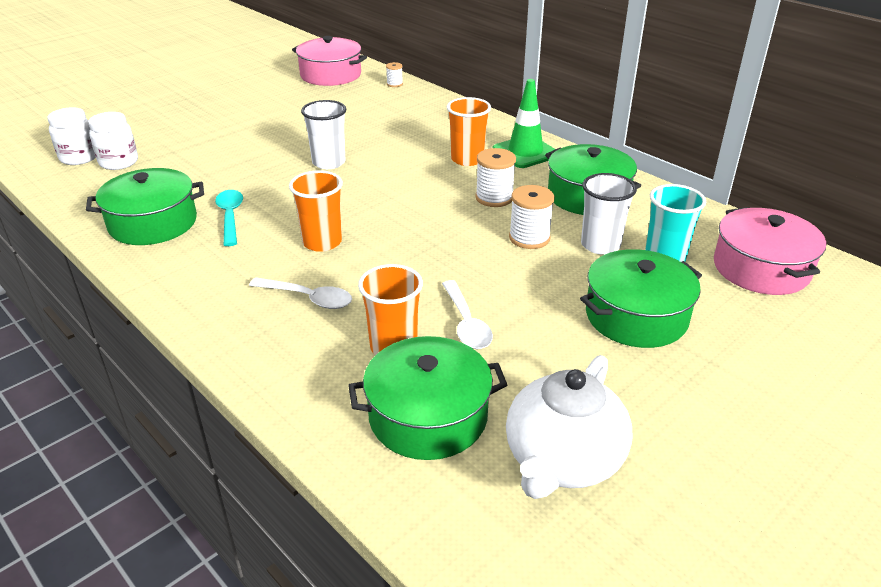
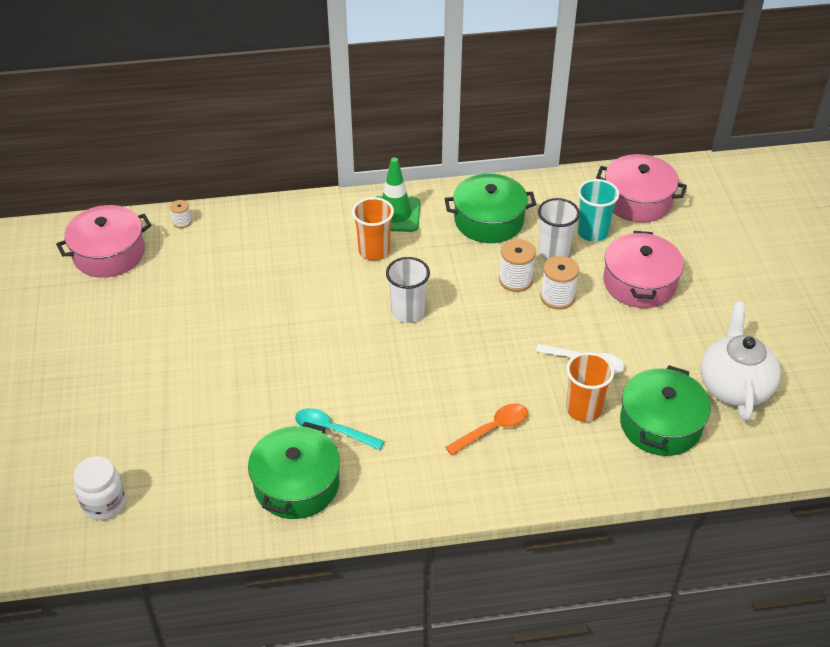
camera: 55 degrees left, 10 degrees up
white jar [88,112,138,170] -> none
white spoon [249,277,352,309] -> orange spoon [445,404,528,455]
orange cup [289,170,343,252] -> none
white cup [301,100,346,169] -> white cup moved to [386,257,430,323]
white spool [475,148,516,207] -> white spool moved to [540,256,579,309]
white teapot [506,355,632,499] -> white teapot turned 150 degrees counterclockwise [701,302,781,421]
green pot [580,249,702,348] -> pink pot [603,231,684,308]

